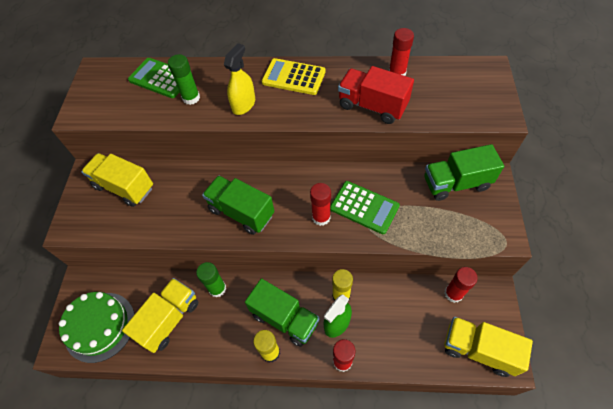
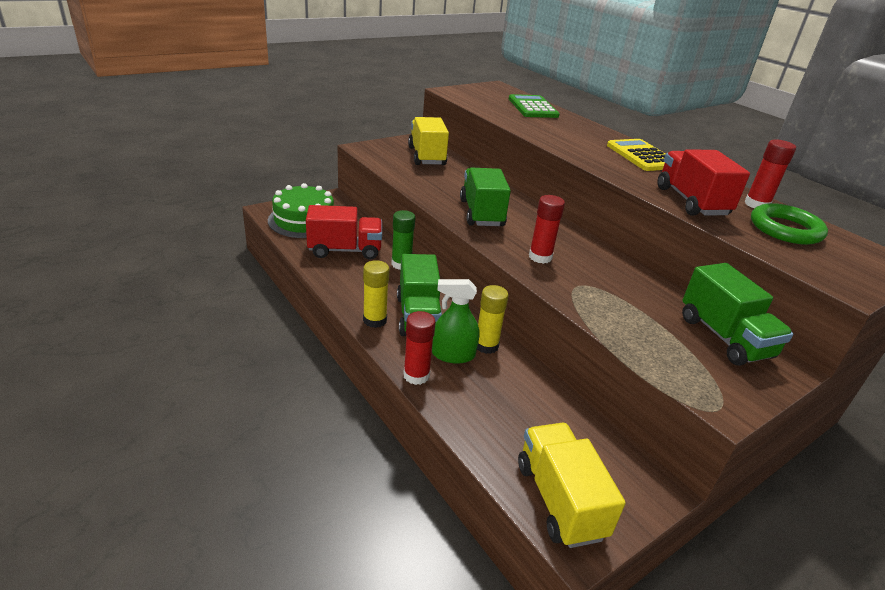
camera: 45 degrees right, 25 degrees down
yellow truck [122,278,198,353] -> red truck [306,205,382,260]
green glue stick [168,54,200,105] -> none
yellow spray bottle [224,43,255,115] -> none
green calculator [330,181,400,234] -> none
green truck [424,144,504,201] -> green truck turned 150 degrees counterclockwise [682,263,793,366]
red glue stick [444,267,478,303] -> none
none -> green ring [751,203,828,245]

